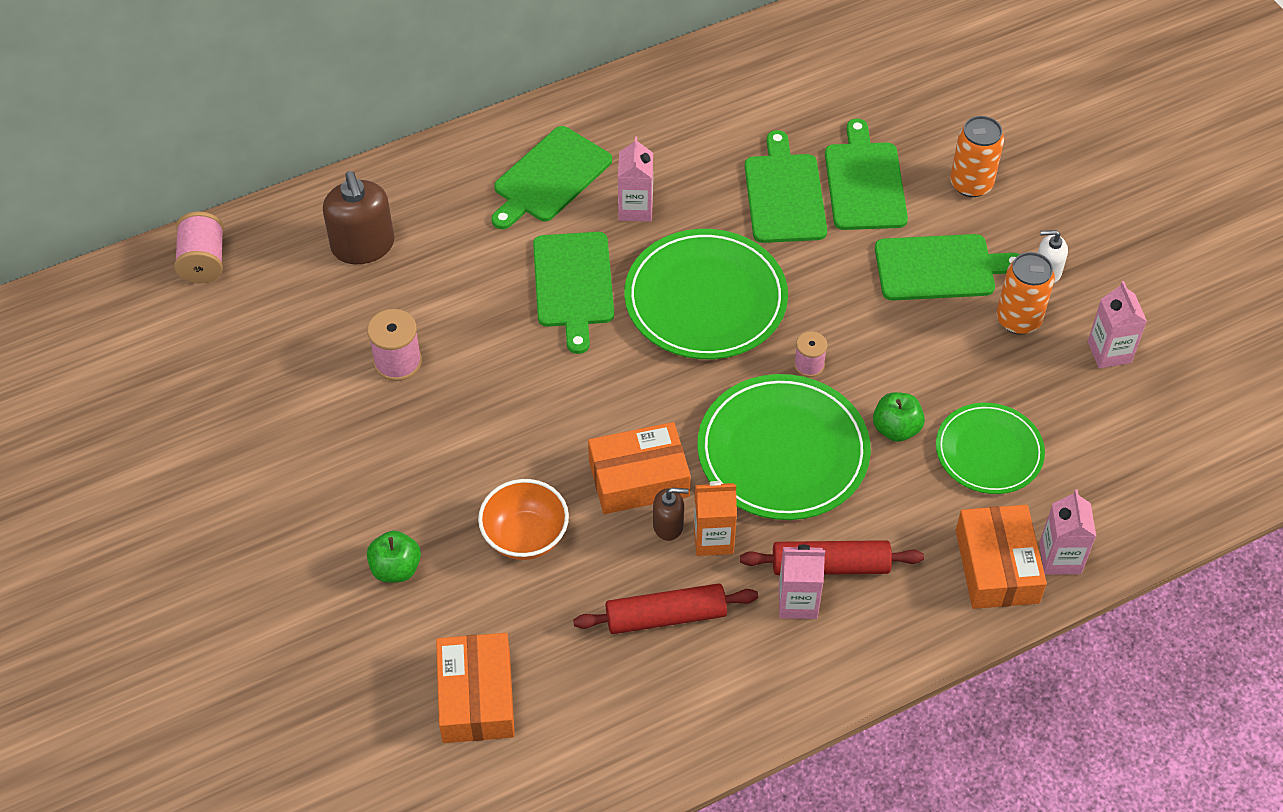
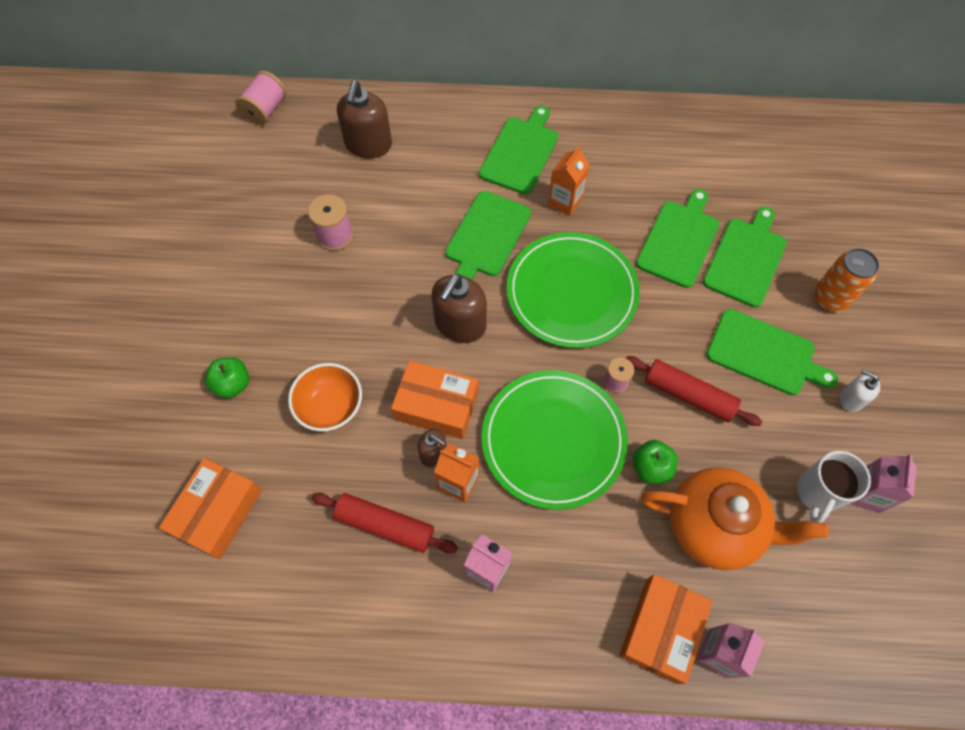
camera: 30 degrees right, 10 degrees up
green cutting board [491,126,612,229] -> green cutting board turned 135 degrees clockwise [479,106,558,194]
pink carton [618,136,653,222] -> orange carton [548,146,590,216]
red rolling pin [740,540,924,575] -> red rolling pin moved to [626,356,762,426]
green plate [936,403,1045,494] -> orange teapot [641,467,829,570]
orange can [997,252,1055,335] -> none
none -> brown soap dispenser [431,274,487,343]
none -> white mug [797,451,871,523]

